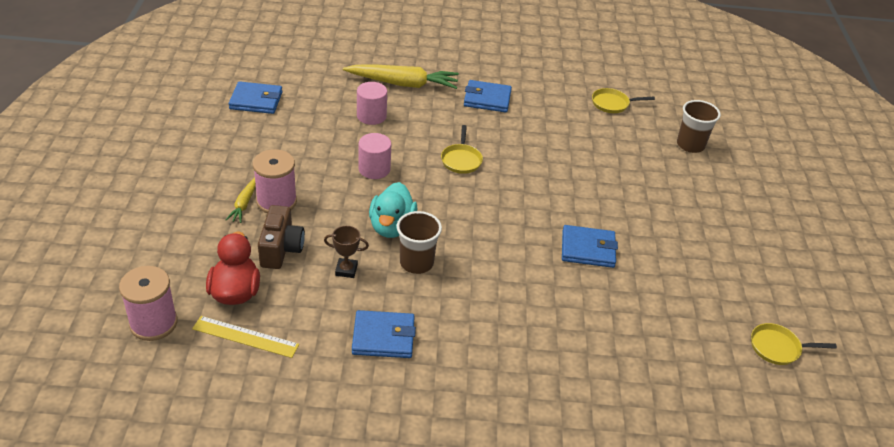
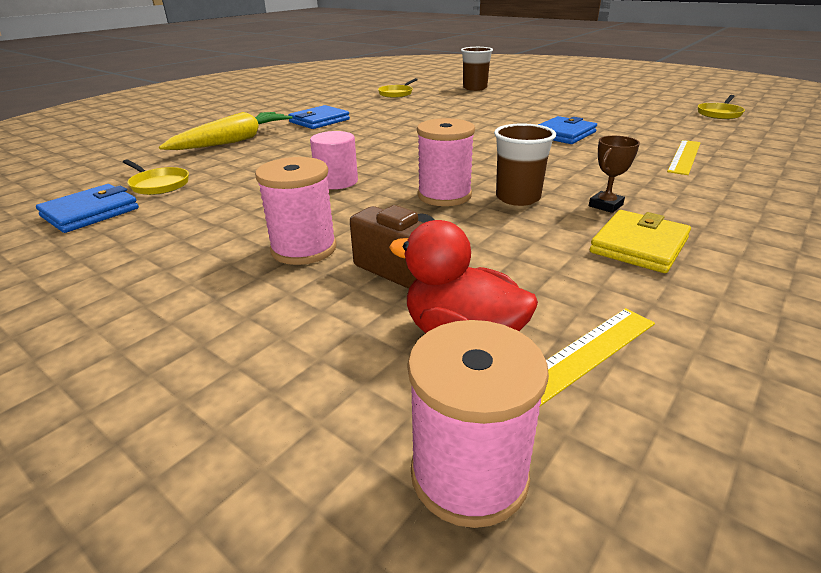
camera: 50 degrees left, 10 degrees down
yellow carrot [226,177,256,223] -> none
brown trophy [324,226,369,278] -> brown trophy moved to [589,136,640,213]
blue wallet [352,310,416,358] -> yellow wallet [590,210,691,273]
pink cylinder [357,82,387,125] -> none
turquoise duck [369,182,417,238] -> pink spool [417,118,475,206]
yellow pan [441,125,483,174] -> yellow pan moved to [123,159,189,195]
none -> yellow ruler [667,140,701,175]

